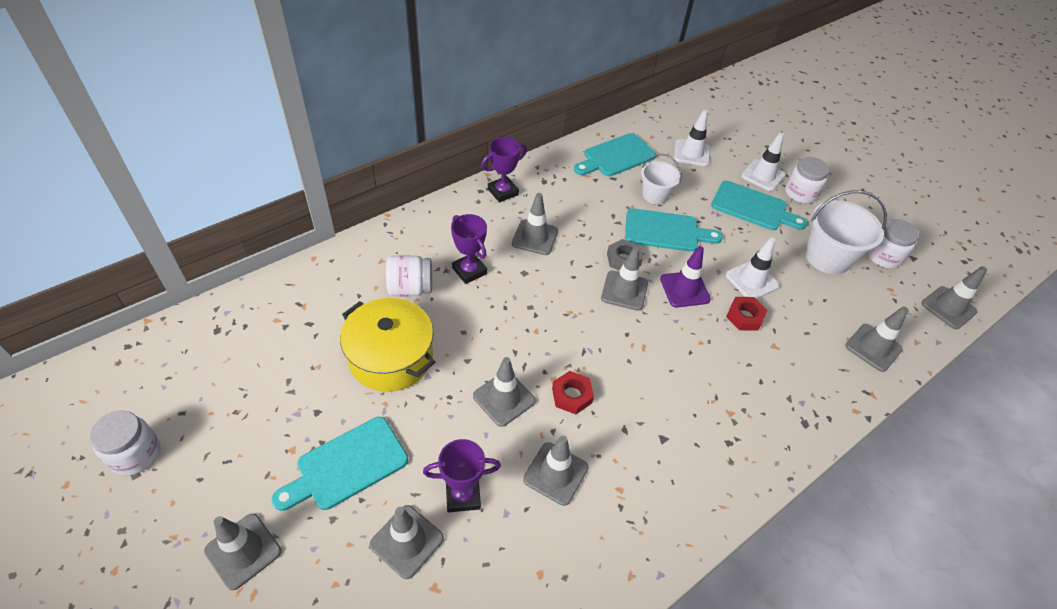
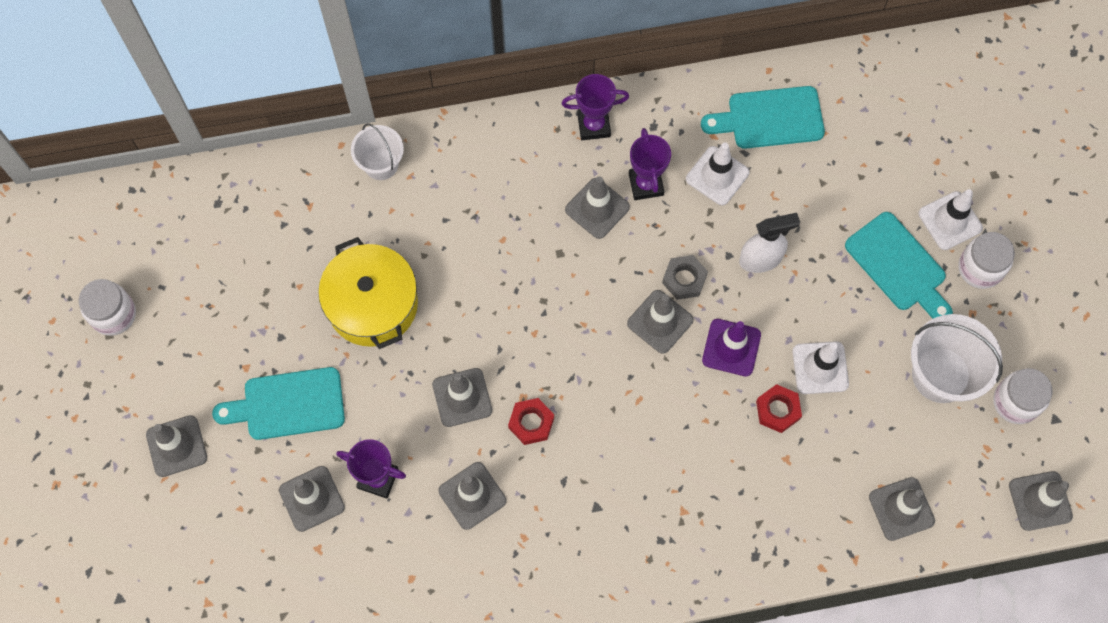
camera: 30 degrees right, 20 degrees up
white jar [386,255,432,296] -> none
purple trophy [451,214,487,284] -> purple trophy moved to [629,128,671,200]
turquoise cutting board [625,208,723,252] -> white spray bottle [739,213,800,273]
white bucket [641,154,682,204] -> white bucket moved to [351,123,404,180]
white traffic cone [674,110,710,167] -> white traffic cone moved to [686,142,749,205]

